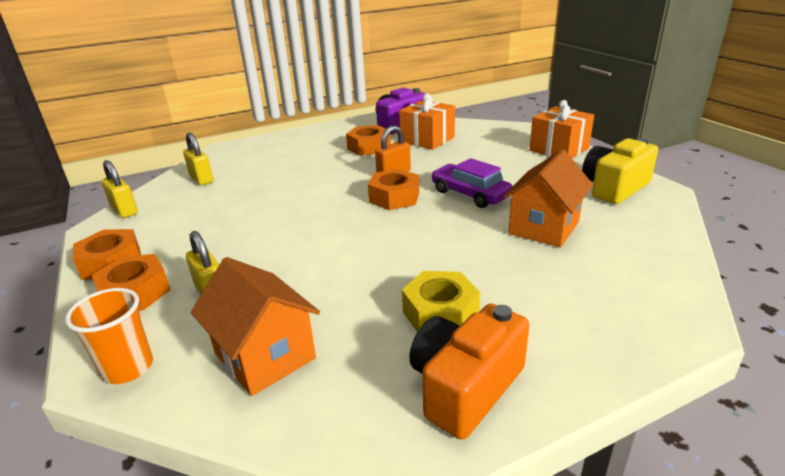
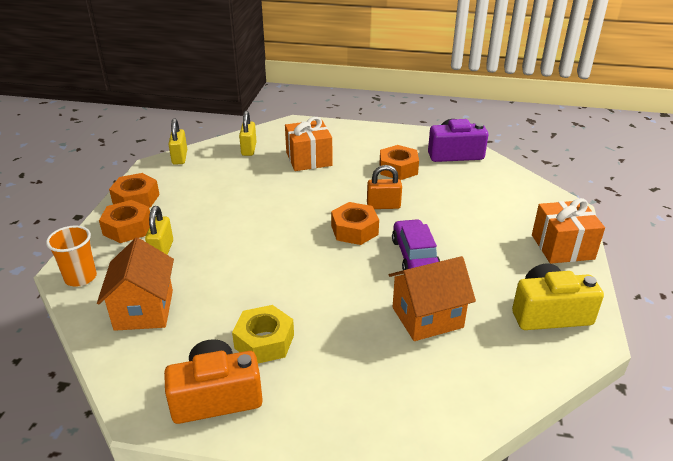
camera: 35 degrees right, 5 degrees up
orange gift [399,93,455,150] -> orange gift moved to [285,117,332,171]

